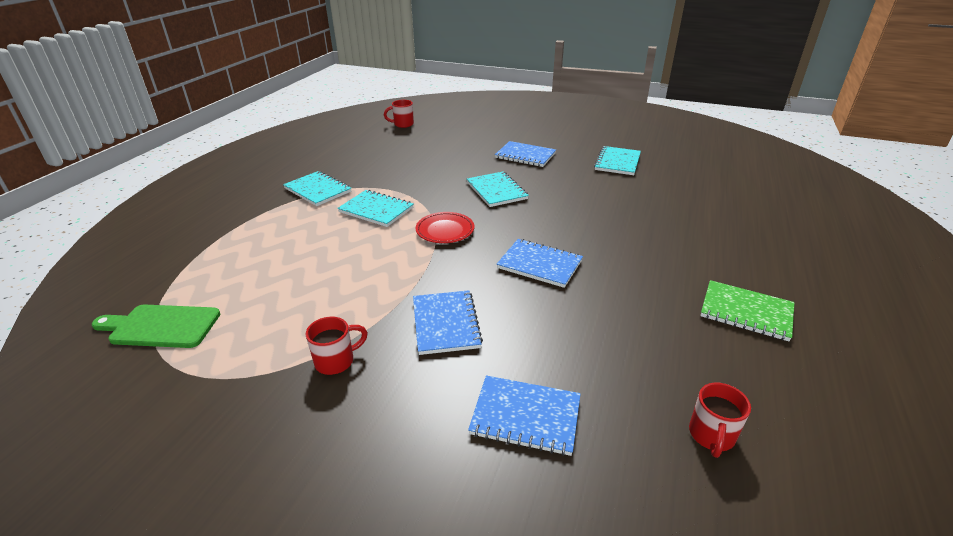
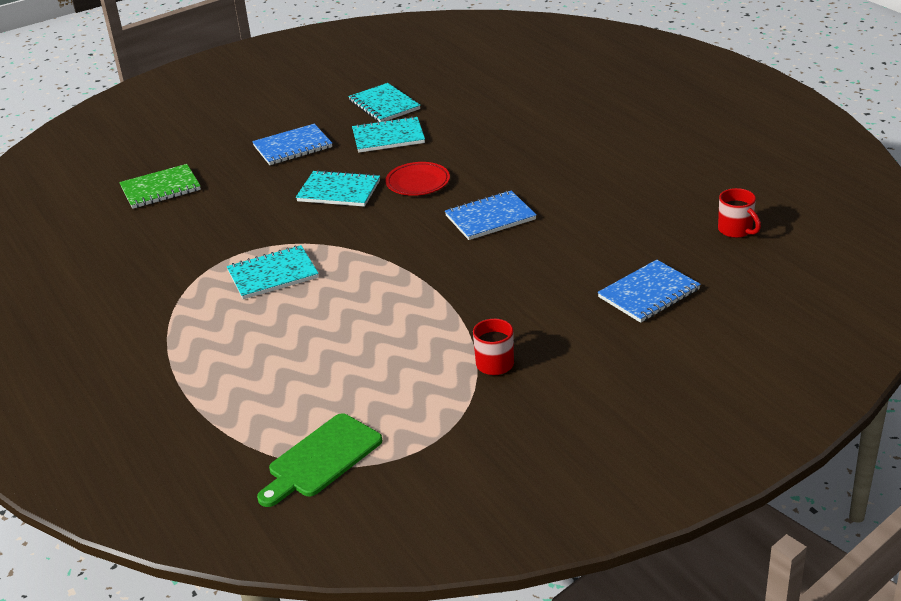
camera: 50 degrees left, 0 degrees up
turquoise notebook [283,171,351,206] -> turquoise notebook moved to [352,116,425,153]
red mug [384,100,414,128] -> none
blue notebook [413,290,483,355] -> none
red plate [416,212,474,243] -> red plate moved to [385,162,450,196]
green notebook [701,280,794,342] -> green notebook moved to [119,164,201,209]

